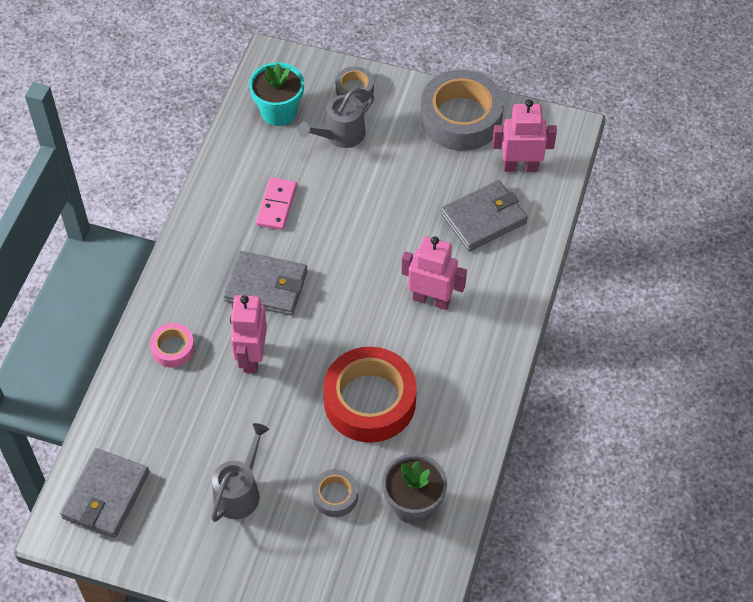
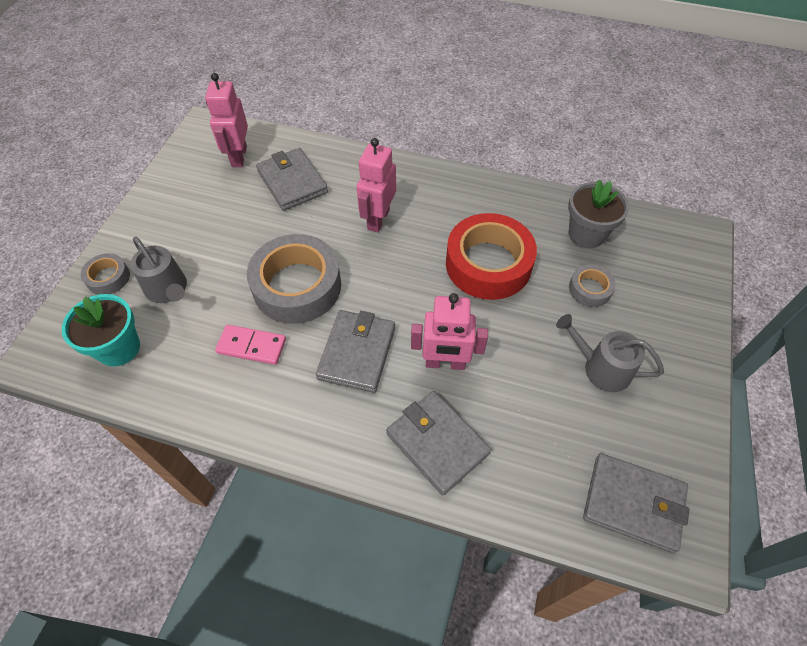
camera: 90 degrees left, 0 degrees up
pink tape [150,323,195,368] -> grey wallet [386,391,492,495]
grey tape [421,70,504,151] -> grey tape moved to [247,234,341,324]

